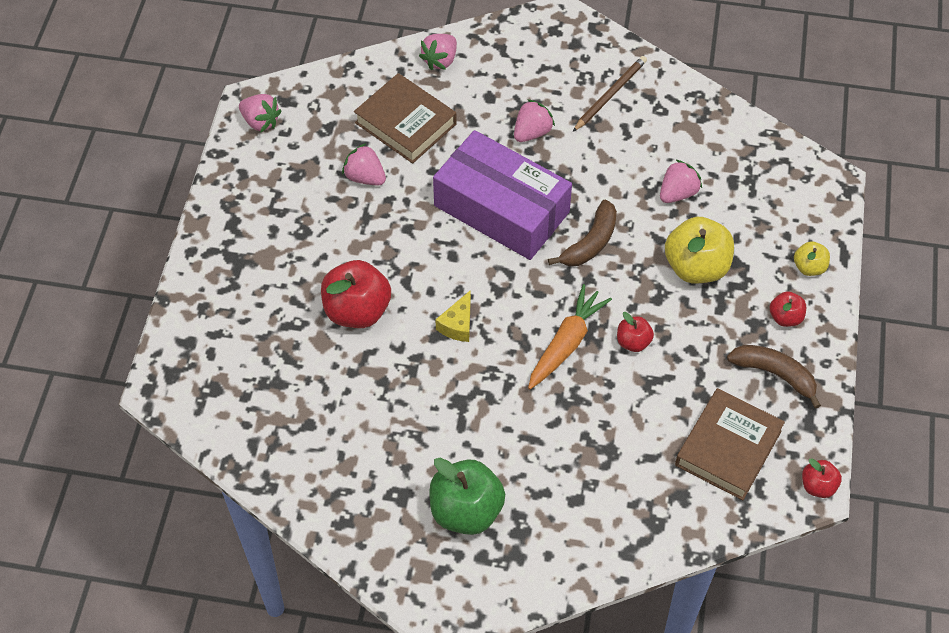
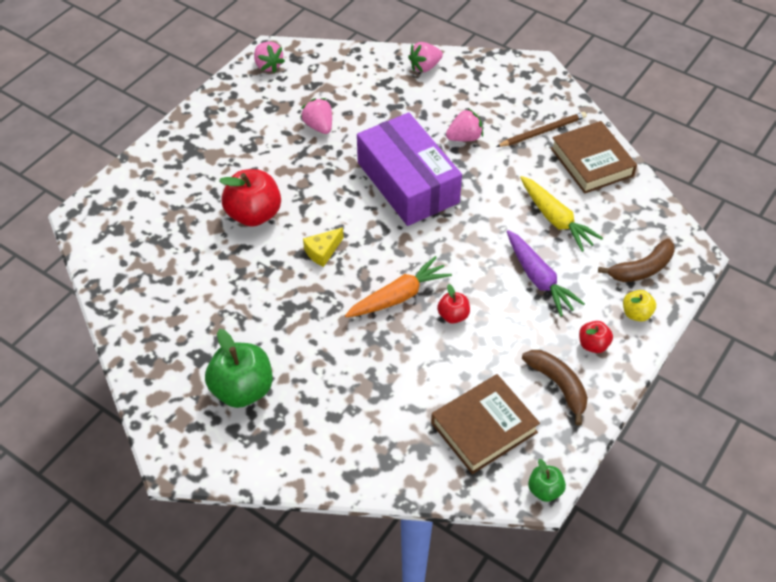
camera: 25 degrees right, 5 degrees down
brown book [354,73,457,164] -> brown book moved to [550,121,637,193]
brown banana [548,199,617,266] -> brown banana moved to [598,238,675,282]
pink strawberry [660,159,702,203] -> yellow carrot [520,176,603,252]
yellow apple [665,217,734,284] -> purple carrot [506,230,585,316]
red apple [802,458,842,498] -> green apple [528,459,566,502]

